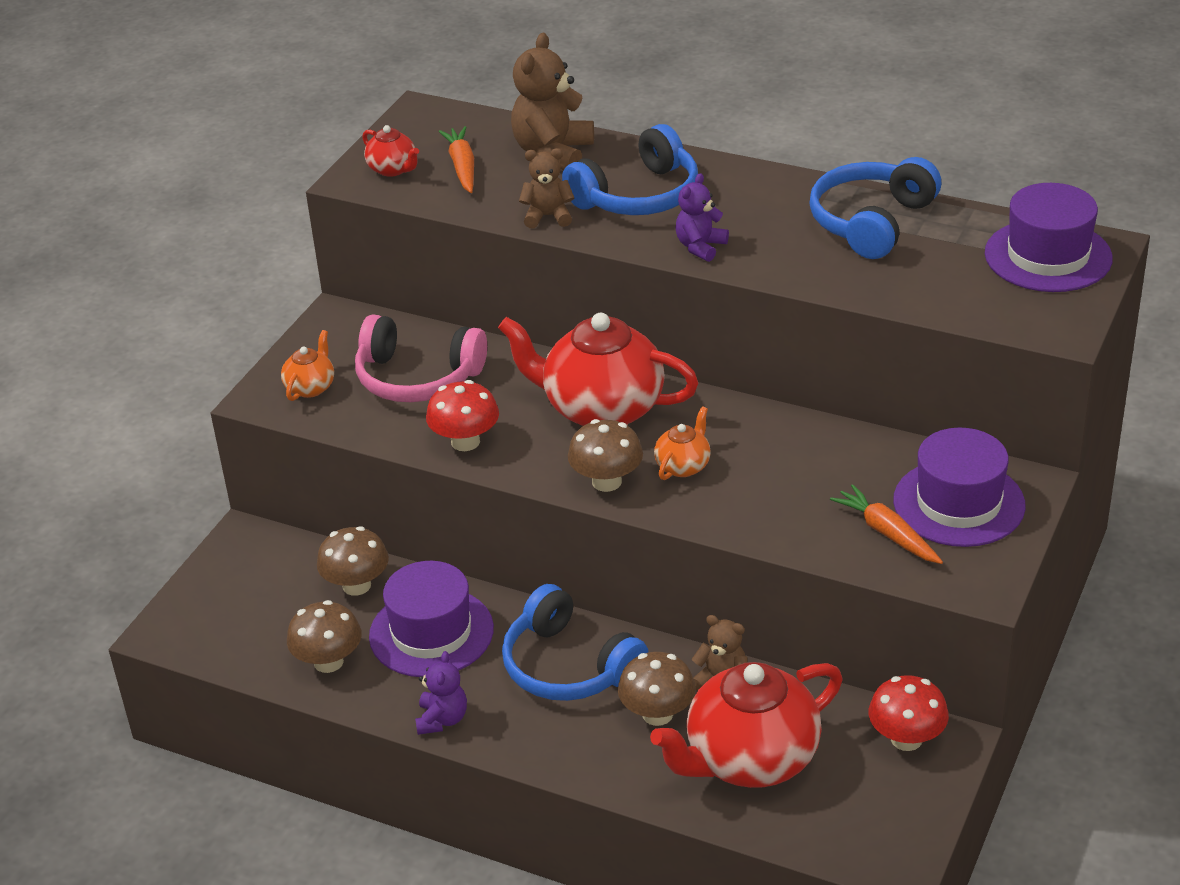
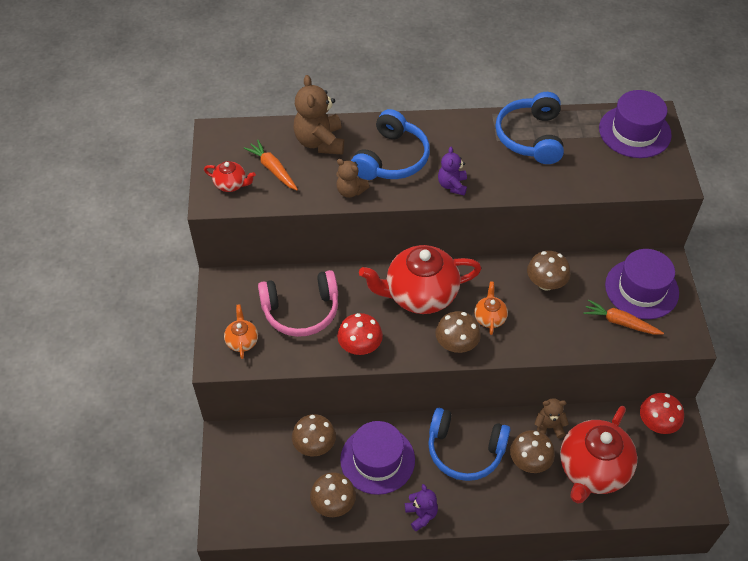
camera: 30 degrees left, 15 degrees up
brown teddy bear [519,148,575,229] -> brown teddy bear turned 120 degrees counterclockwise [336,159,370,198]
none -> brown mushroom [527,251,571,291]

